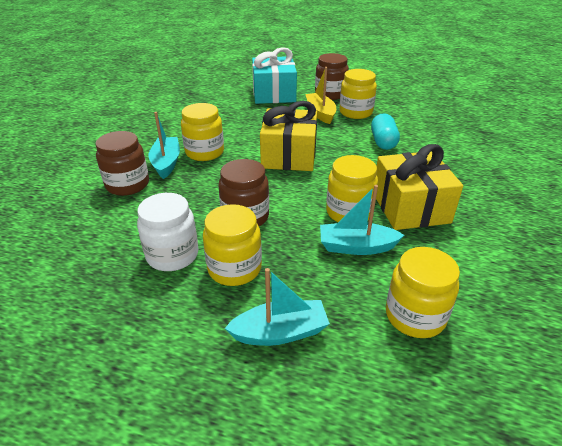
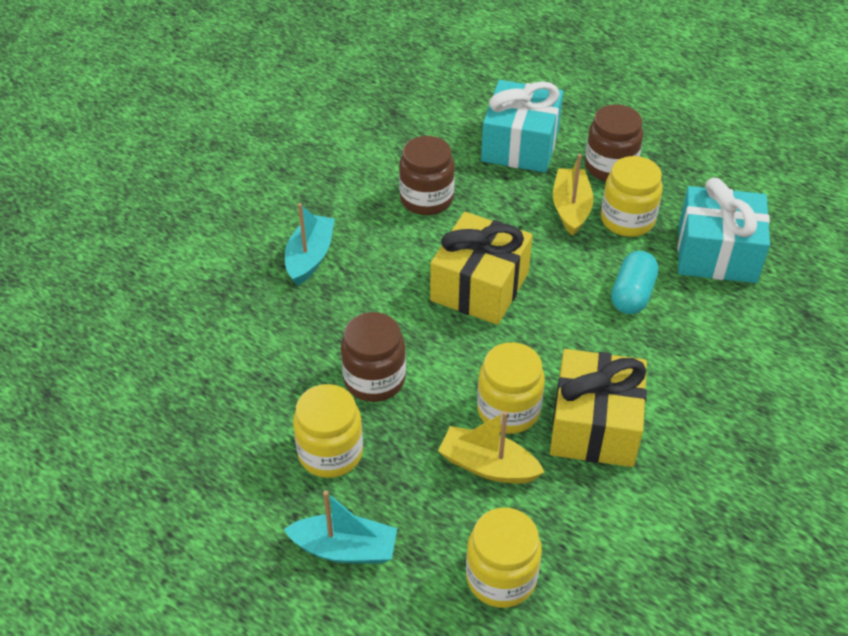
camera: 20 degrees right, 10 degrees up
brown jar [96,131,149,196] -> brown jar moved to [399,136,455,215]
white jar [137,193,199,271] -> none
yellow jar [181,103,224,161] -> none
turquoise boat [320,185,404,255] -> yellow boat [438,411,544,484]
none -> turquoise gift [677,178,770,283]

